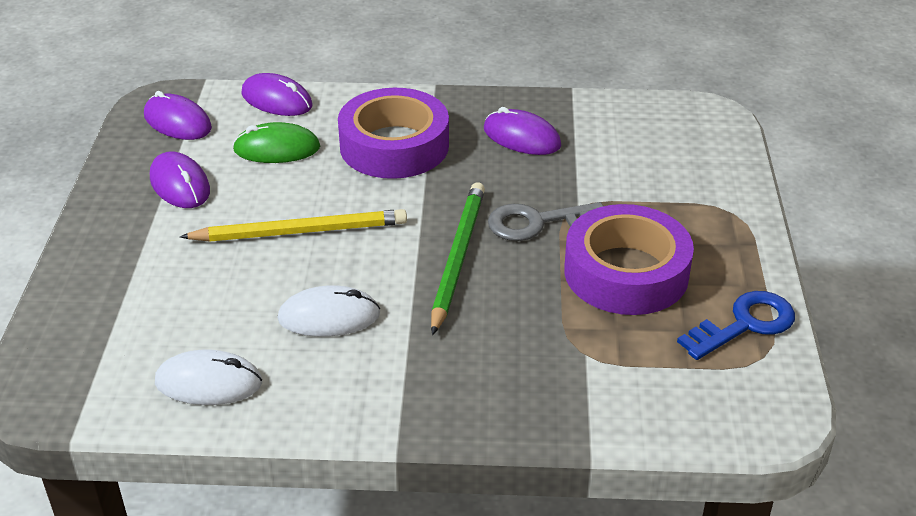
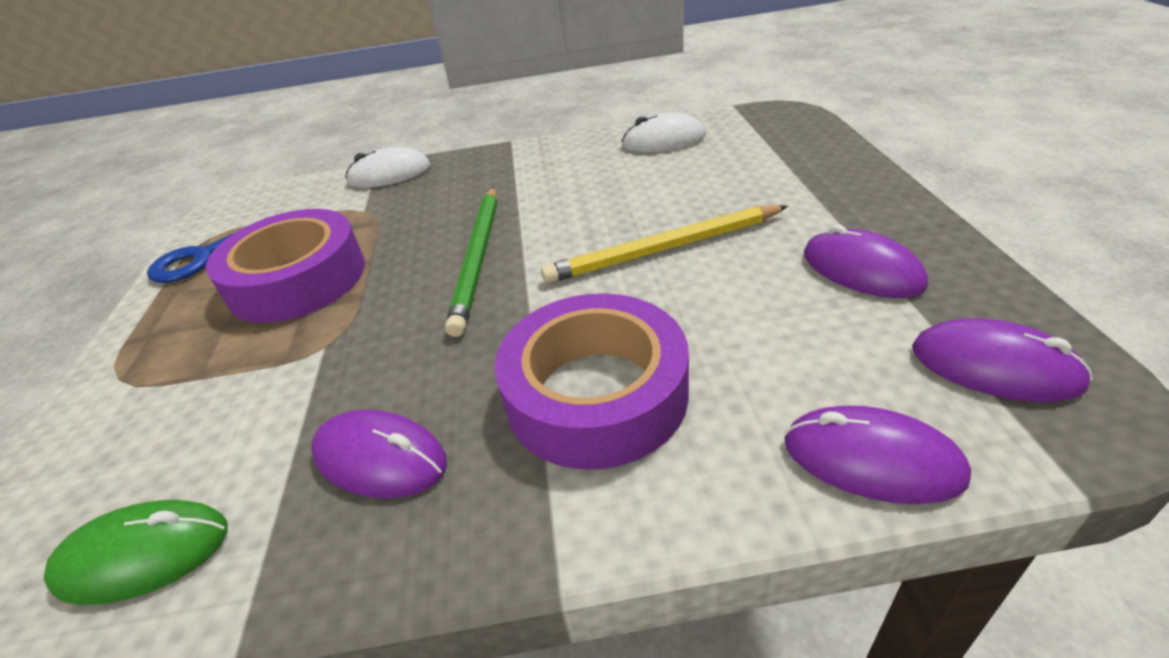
camera: 175 degrees right, 0 degrees up
green mouse [233,122,320,163] -> green mouse moved to [44,499,228,605]
white mouse [277,285,380,337] -> white mouse moved to [345,147,431,188]
grey key [488,202,603,241] -> none

